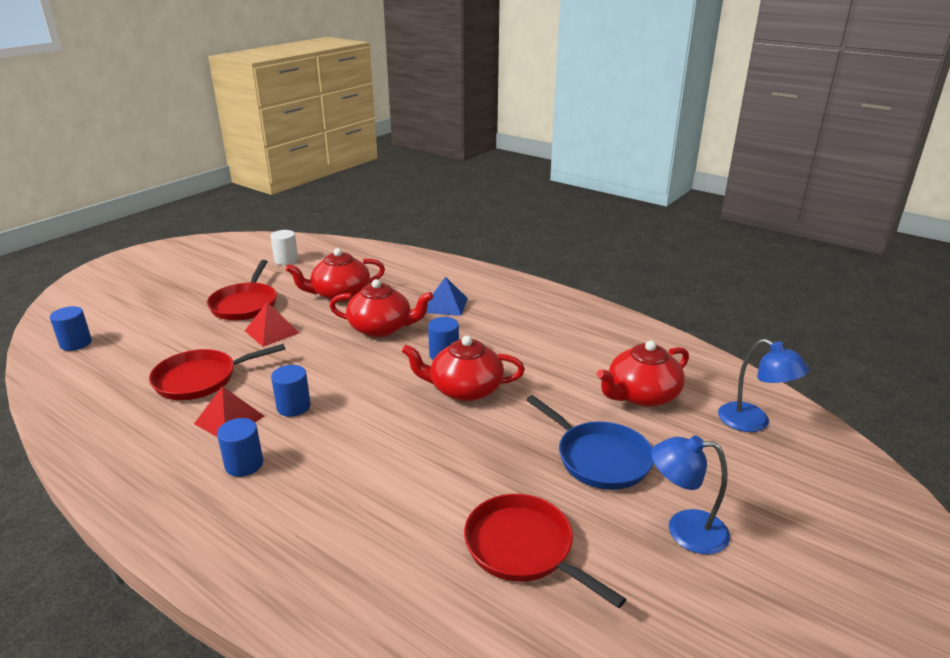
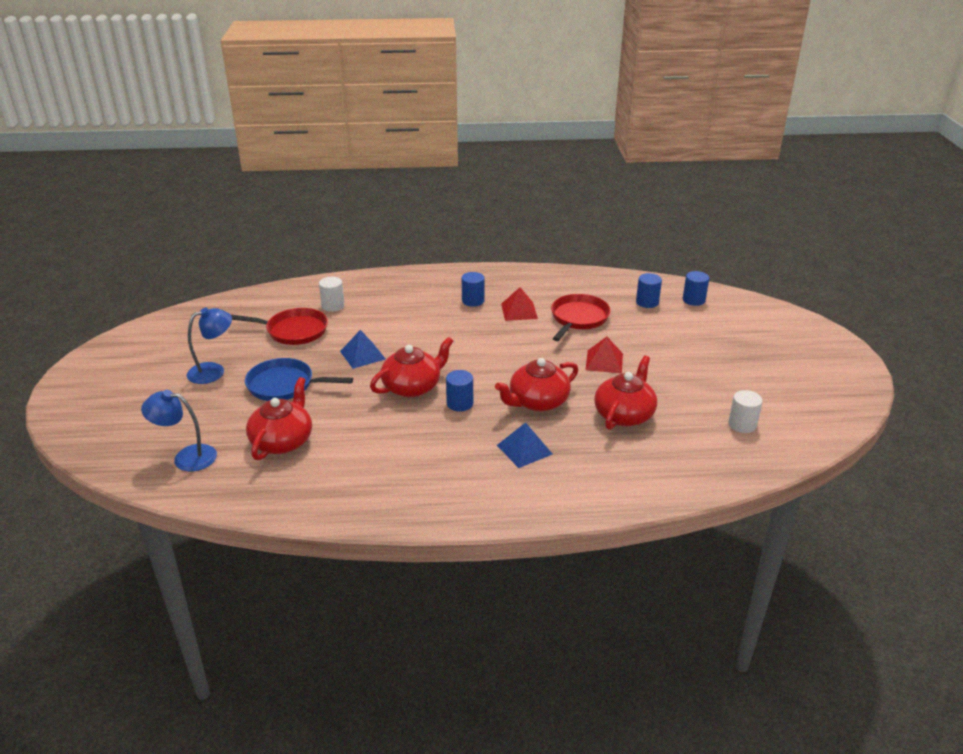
camera: 140 degrees right, 5 degrees up
red pan [207,260,277,320] -> none
blue cylinder [271,365,311,417] -> blue cylinder moved to [636,273,662,308]
none -> white cylinder [319,277,345,312]
none -> blue pyramid [340,330,385,369]

